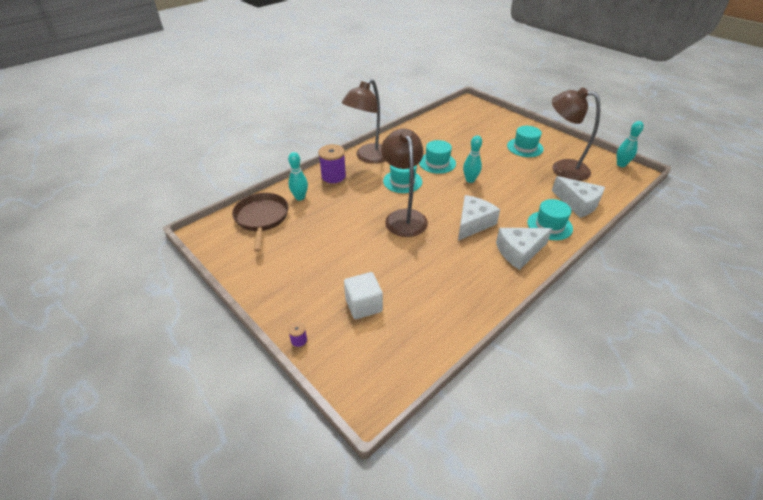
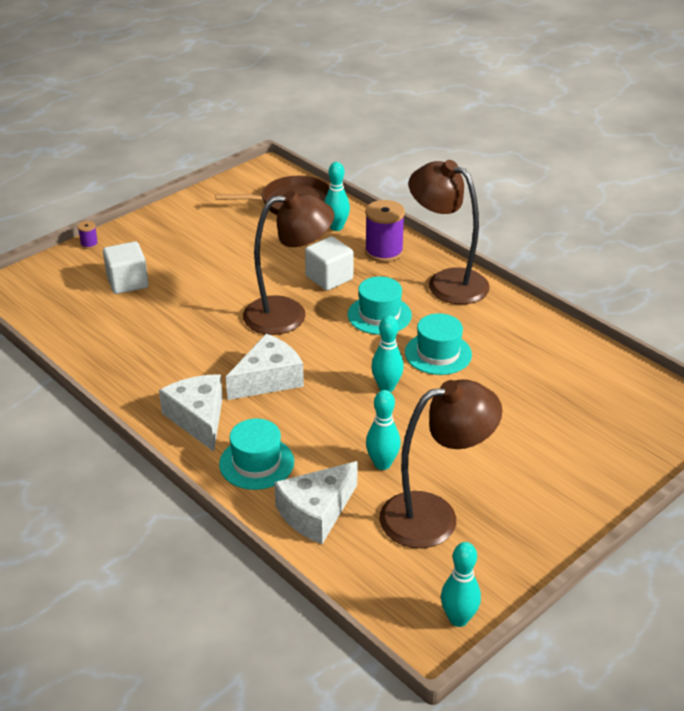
camera: 90 degrees right, 5 degrees down
white cheese [458,195,500,241] -> white cheese turned 75 degrees counterclockwise [226,334,304,400]
turquoise hat [507,126,544,157] -> none
brown lamp [552,87,600,181] -> brown lamp turned 45 degrees clockwise [379,379,503,548]
none -> white cube [305,236,354,291]
none -> turquoise bowling pin [366,390,401,470]

